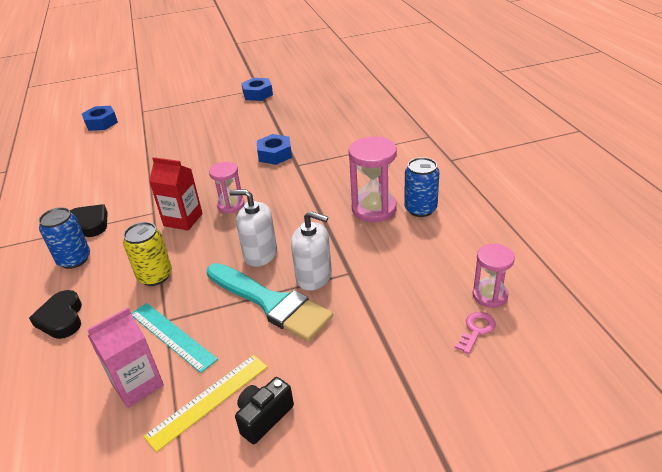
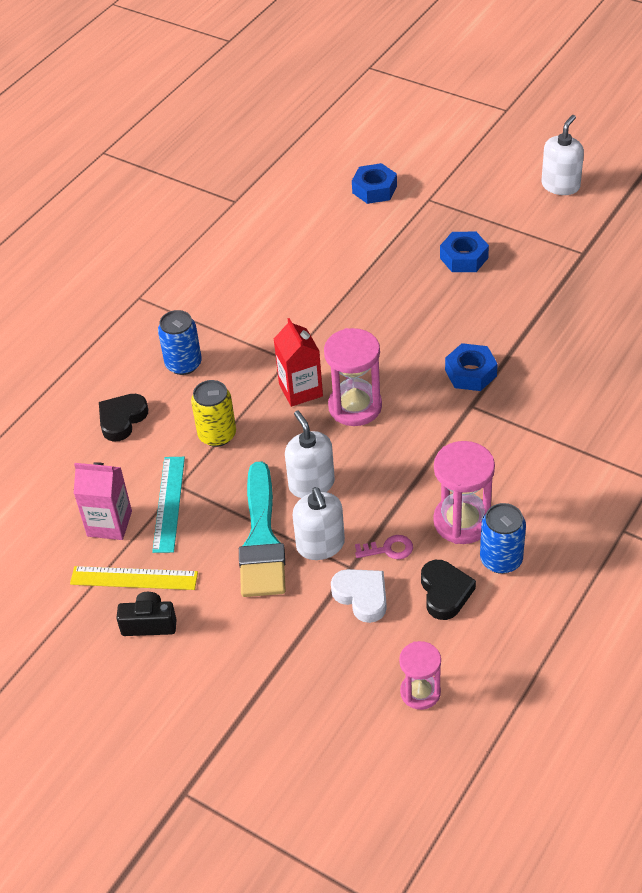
camera: 50 degrees right, 10 degrees up
black heart [70,204,108,237] -> black heart moved to [421,560,476,620]
pink hourglass [209,162,244,214] -> pink hourglass [324,328,382,426], size x1.58
blue nut [241,78,273,101] -> blue nut moved to [440,232,489,272]
pink key [455,312,496,354] -> pink key moved to [355,535,413,559]
none -> white heart [331,569,387,623]
none -> white soap dispenser [541,115,584,195]

